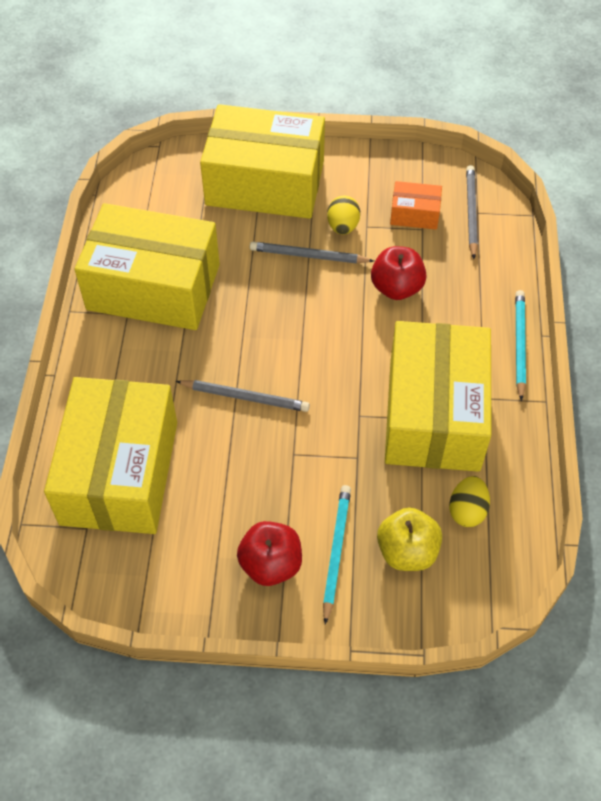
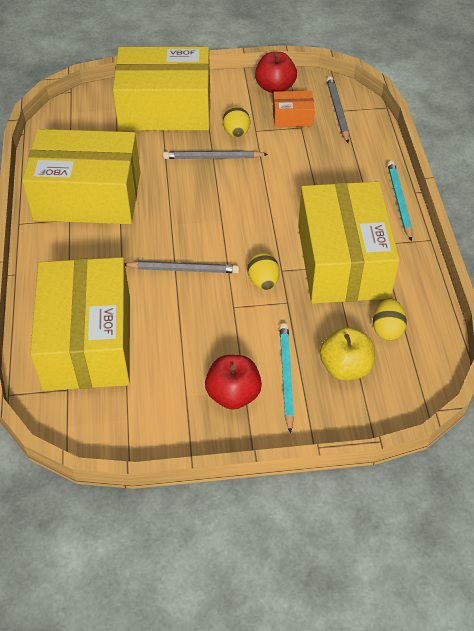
camera: 10 degrees left, 5 degrees down
red apple [371,246,427,300] -> red apple moved to [255,52,297,93]
none -> yellow egg [247,253,280,290]

